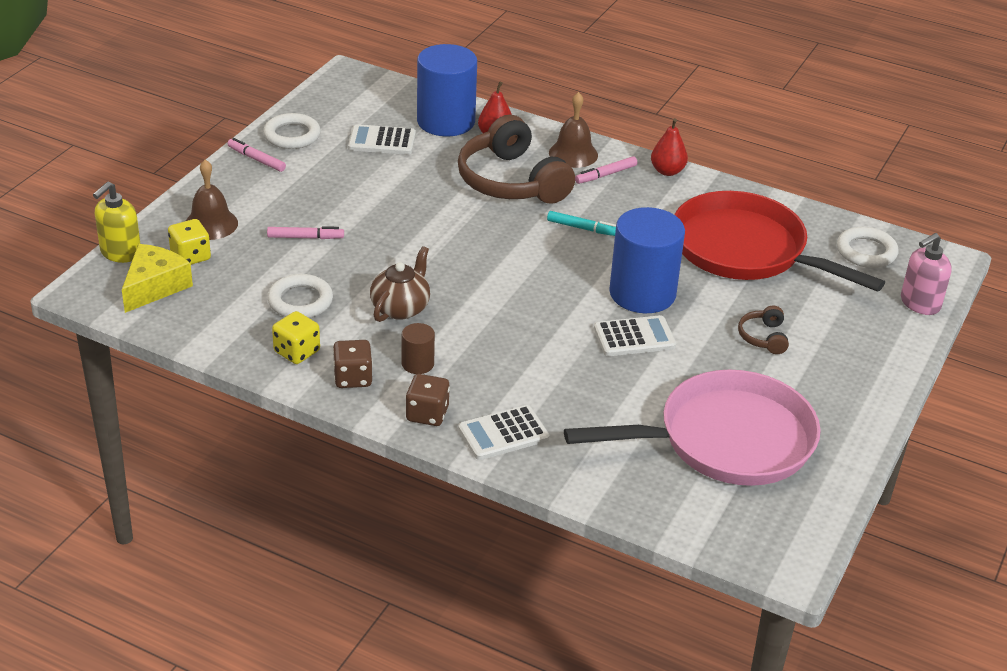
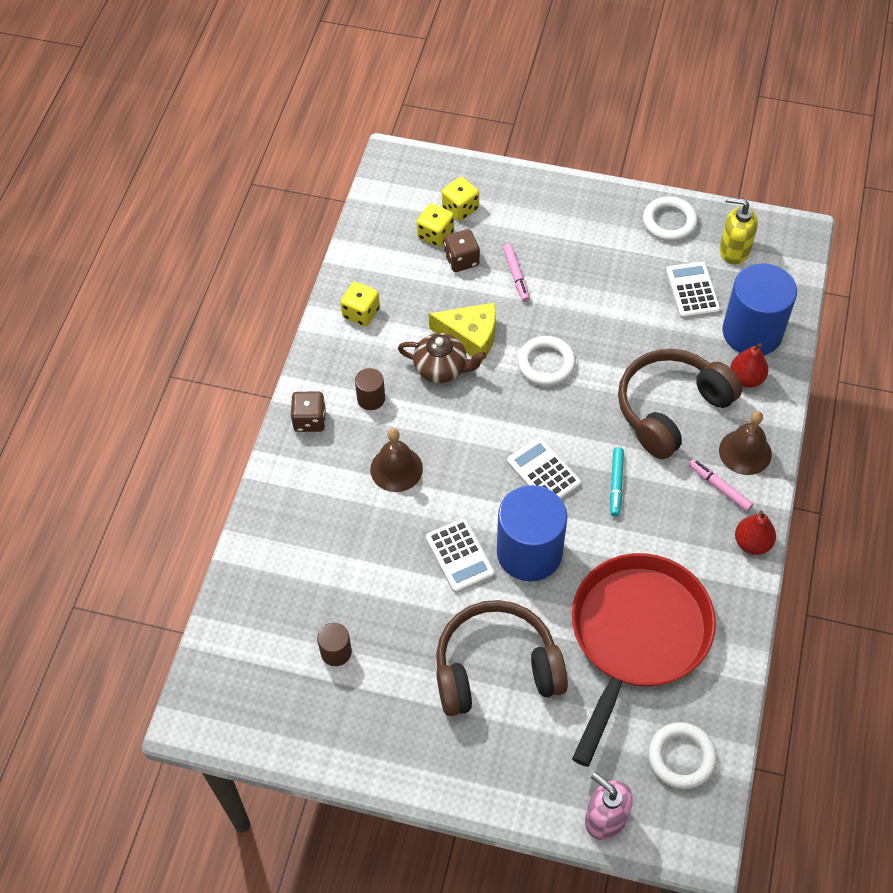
camera: 80 degrees right, 20 degrees up
yellow soap dispenser [93,181,140,263] -> yellow soap dispenser moved to [719,197,758,265]
yellow cheese [122,244,193,313] -> yellow cheese moved to [429,303,496,362]
brown bell [186,159,238,240] -> brown bell moved to [370,428,423,492]
pink marker [228,138,286,172] -> none
white ring [267,274,333,318] -> white ring moved to [517,336,576,386]
brown dice [333,340,372,388] -> brown dice moved to [444,229,480,272]
white calculator [458,405,549,460] -> white calculator moved to [507,437,581,499]
pink pan [564,370,821,486] -> brown cylinder [317,623,352,666]
brown headphones [738,305,789,354] -> brown headphones [436,600,568,716], size x2.28
none -> yellow dice [417,203,454,247]

